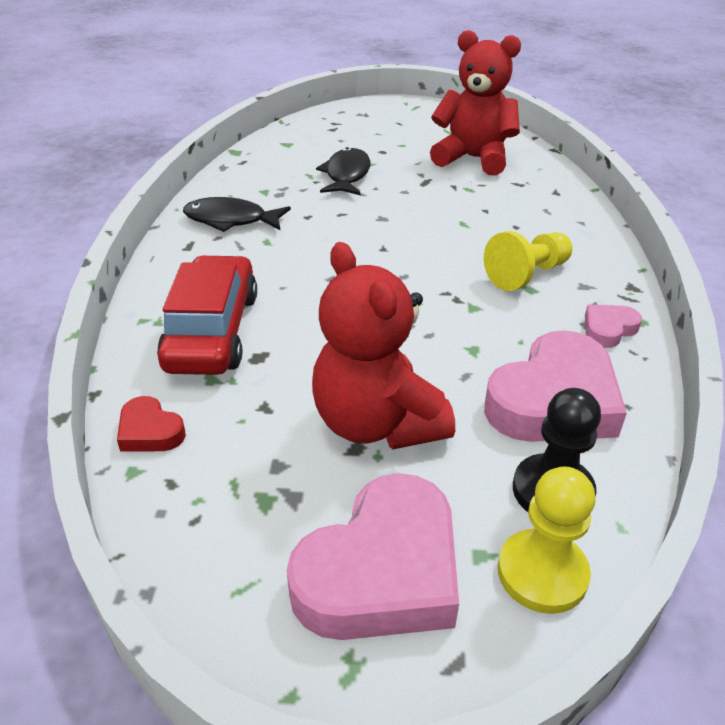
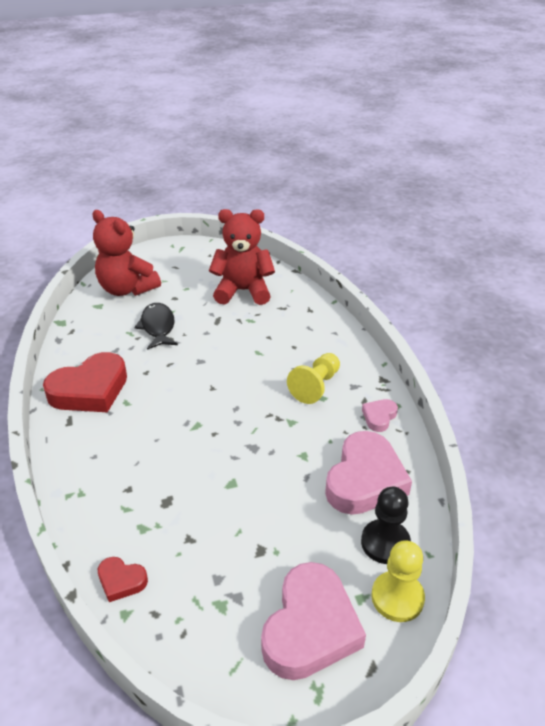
camera: 20 degrees left, 0 degrees up
red car [157,255,257,375] -> none
black fish [183,197,291,232] -> red heart [43,352,127,412]
red teddy bear [312,242,455,449] -> red teddy bear moved to [93,210,161,296]

